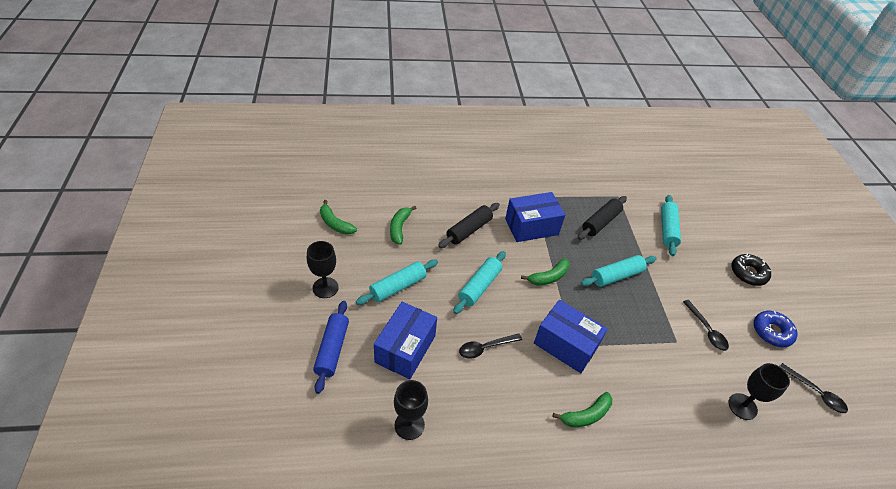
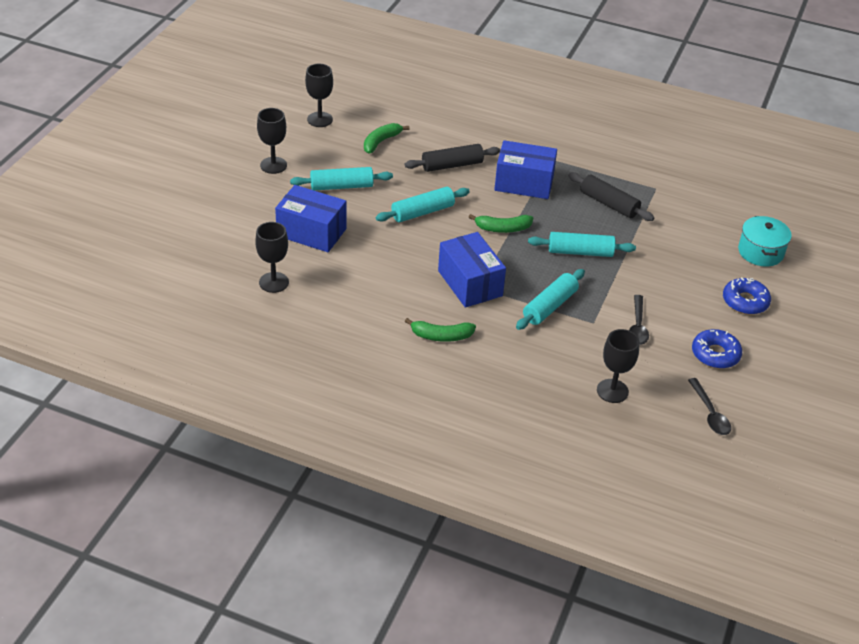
camera: 30 degrees right, 5 degrees down
blue rolling pin [313,301,349,394] -> none
green banana [320,200,357,235] -> black goblet [305,64,333,127]
blue box [374,302,437,379] -> blue box turned 60 degrees clockwise [275,185,346,252]
black spoon [459,333,522,359] -> none
black rolling pin [578,196,627,240] -> black rolling pin turned 60 degrees clockwise [568,172,654,221]
turquoise rolling pin [661,195,681,256] -> turquoise rolling pin moved to [516,269,585,330]
black donut [731,254,771,286] -> blue donut [723,277,771,315]
none -> turquoise pot [738,216,792,267]

